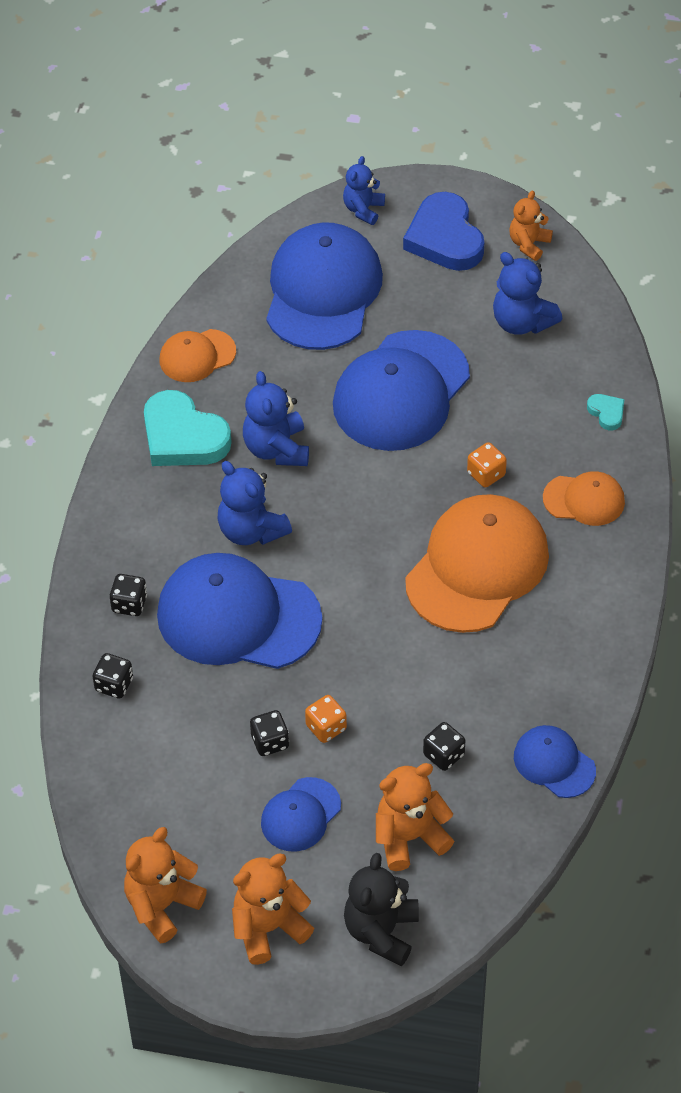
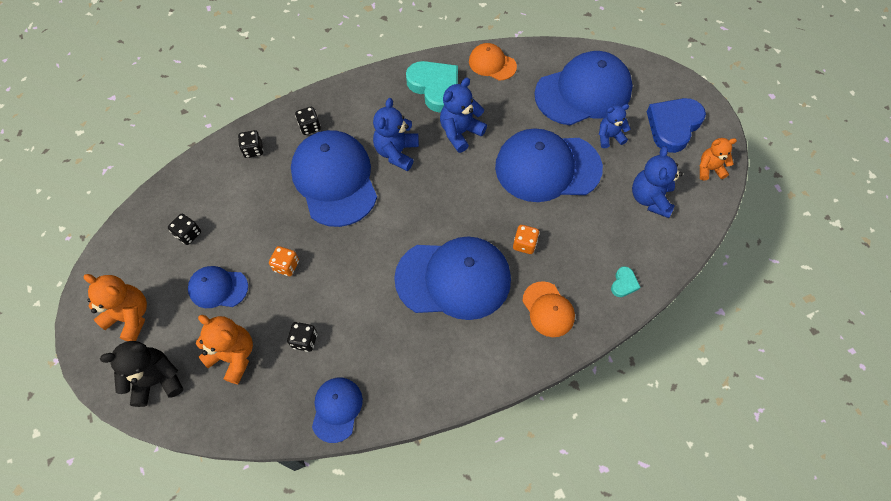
camera: 55 degrees right, 10 degrees up
orange teddy bear [124,827,207,943] -> none
turquoise heart [144,390,231,466] -> turquoise heart turned 135 degrees clockwise [406,61,458,113]
black dice [250,710,289,756] -> black dice moved to [168,214,201,245]
blue teddy bear [343,156,385,225] -> blue teddy bear moved to [599,104,631,148]
orange cap [405,494,549,633] -> blue cap [394,236,511,320]

